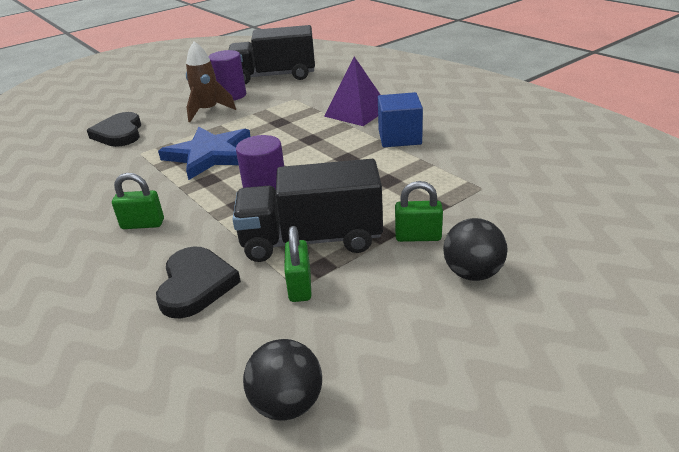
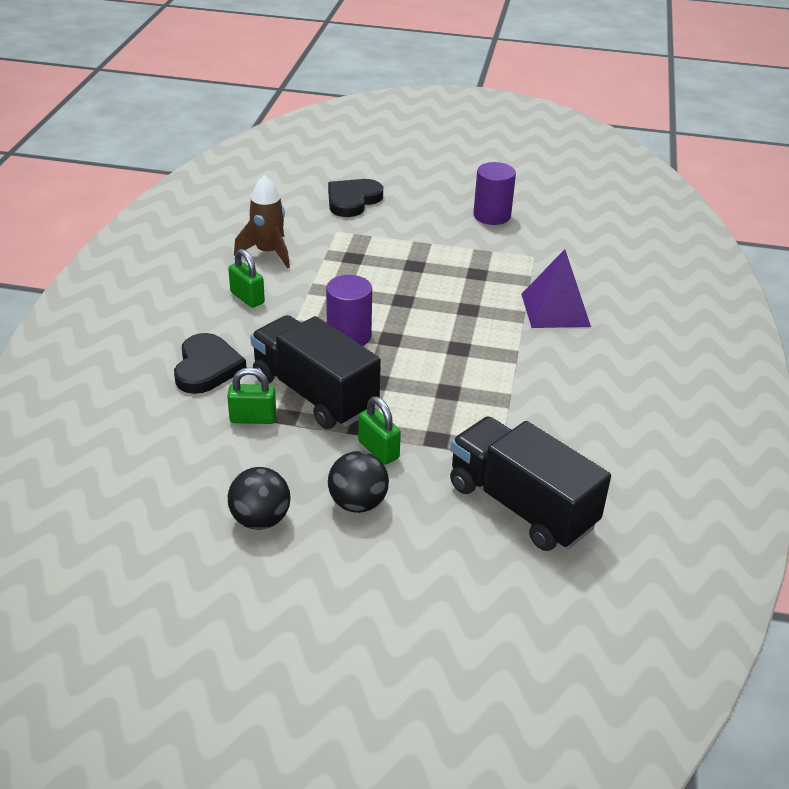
camera: 45 degrees right, 5 degrees up
black heart [156,246,241,319] -> black heart turned 45 degrees counterclockwise [174,333,246,394]
blue star [158,127,251,180] -> none
brown rocket [186,41,236,122] -> brown rocket moved to [234,175,290,268]
black truck [228,25,315,84] -> black truck moved to [450,416,611,551]
black ball [243,339,322,420] -> black ball moved to [228,467,290,530]
green padlock [284,226,312,302] -> green padlock turned 45 degrees clockwise [227,367,276,424]
blue cube [378,92,423,147] -> none

